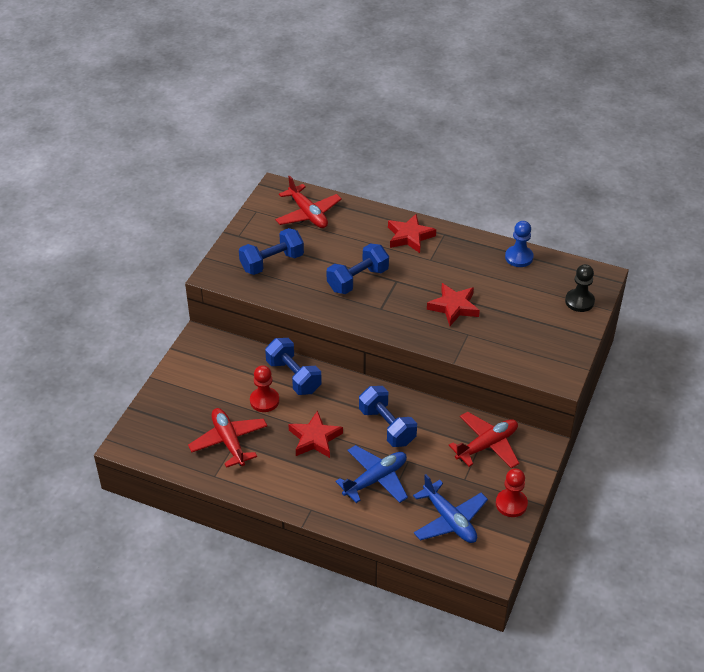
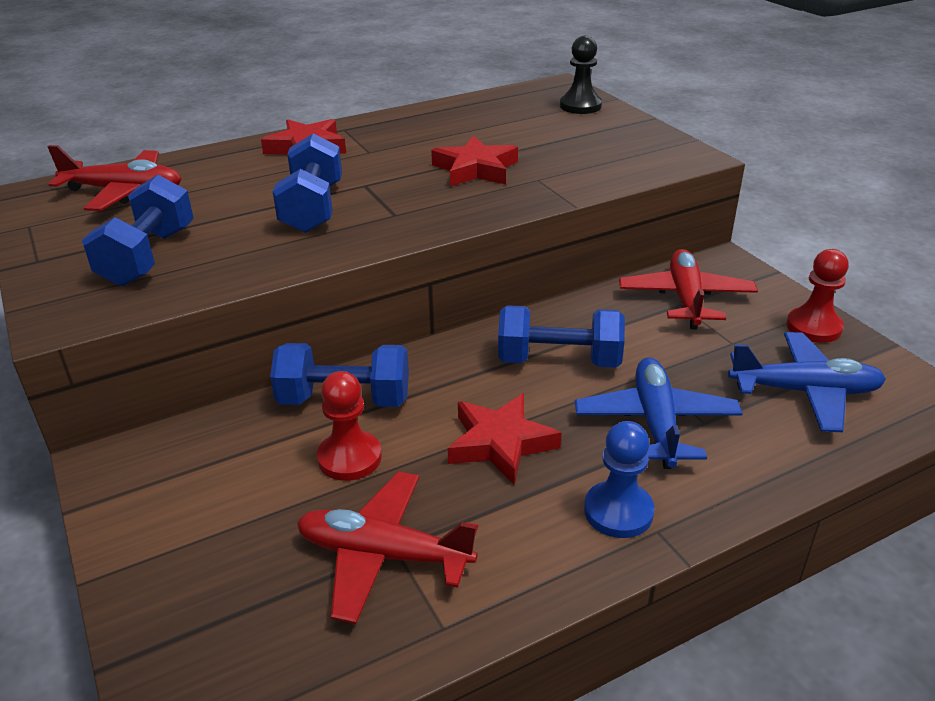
camera: 50 degrees left, 10 degrees down
blue pawn [505,221,534,267] -> blue pawn moved to [584,421,655,538]

